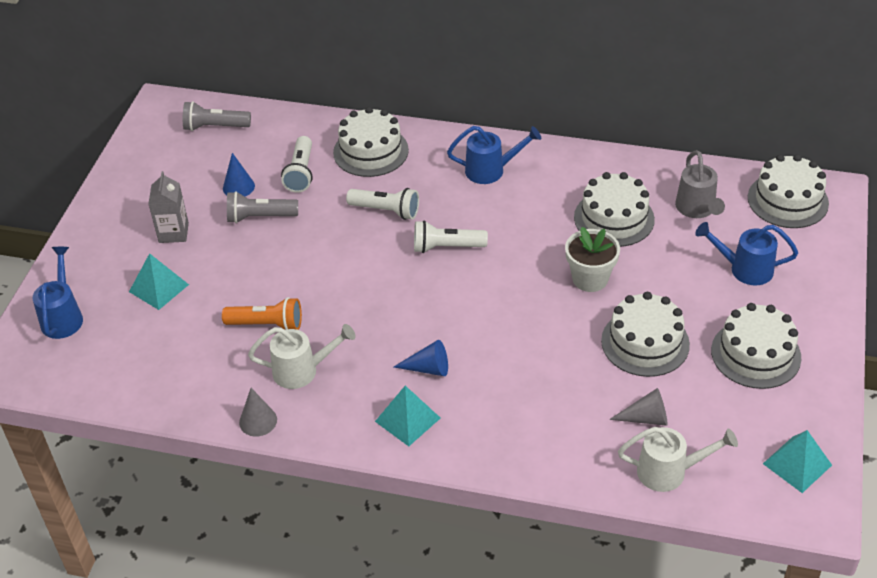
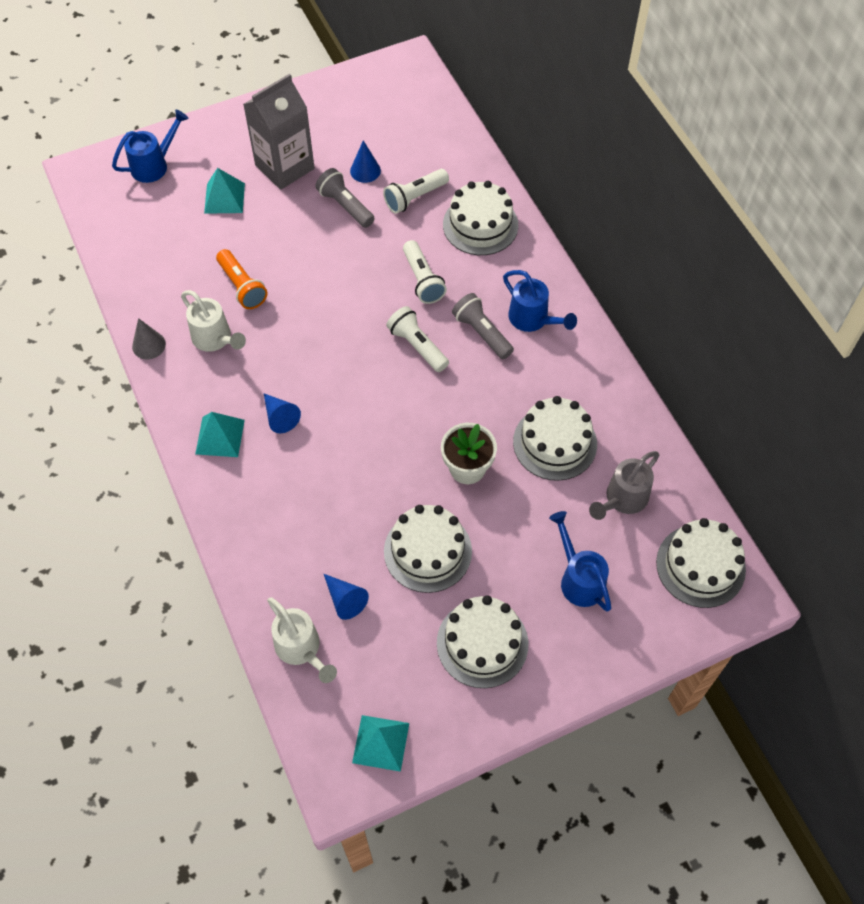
camera: 50 degrees right, 15 degrees up
grey carton [148,171,189,243] -> grey carton [243,74,315,190], size x1.69
grey flashlight [183,101,251,131] -> grey flashlight moved to [452,293,514,359]
grey cone [609,388,668,426] -> blue cone [324,574,369,620]

